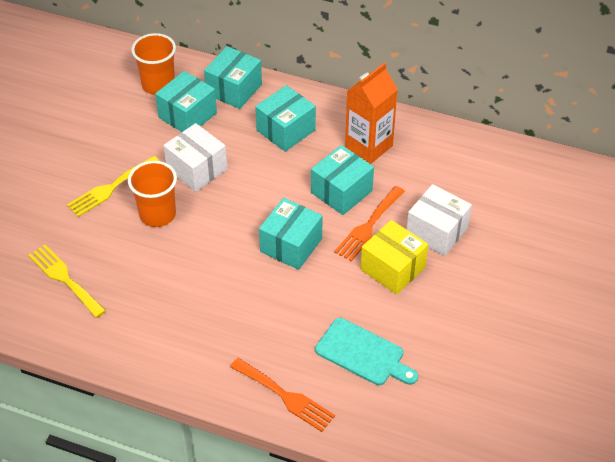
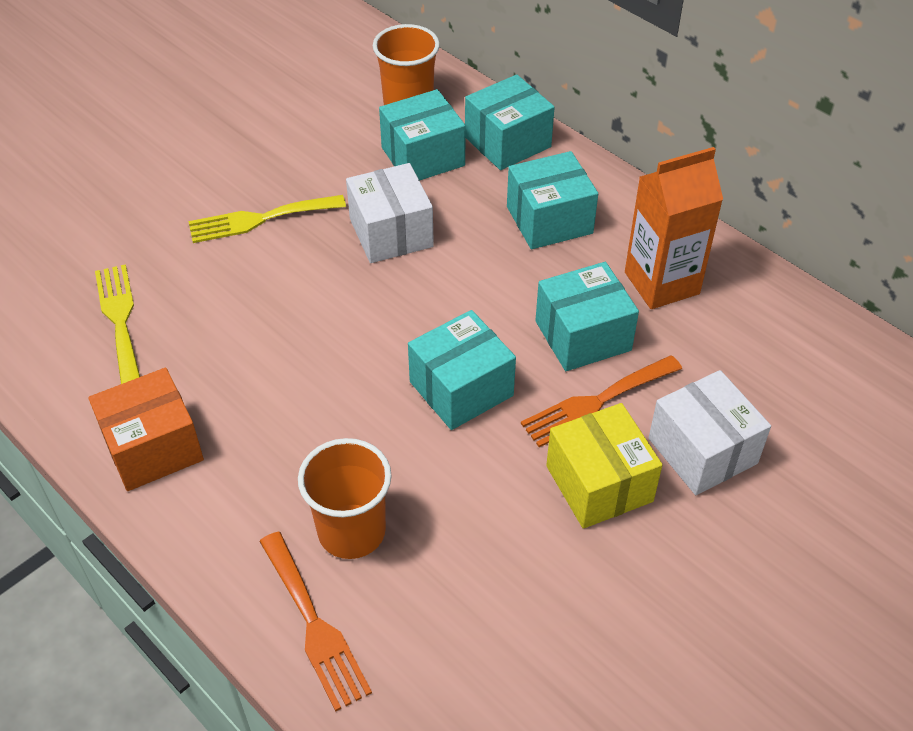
camera: 25 degrees right, 0 degrees up
orange cup [128,161,177,227] -> orange cup moved to [298,438,392,559]
turquoise cutting board [315,318,418,385] -> none
none -> orange box [88,368,204,491]

